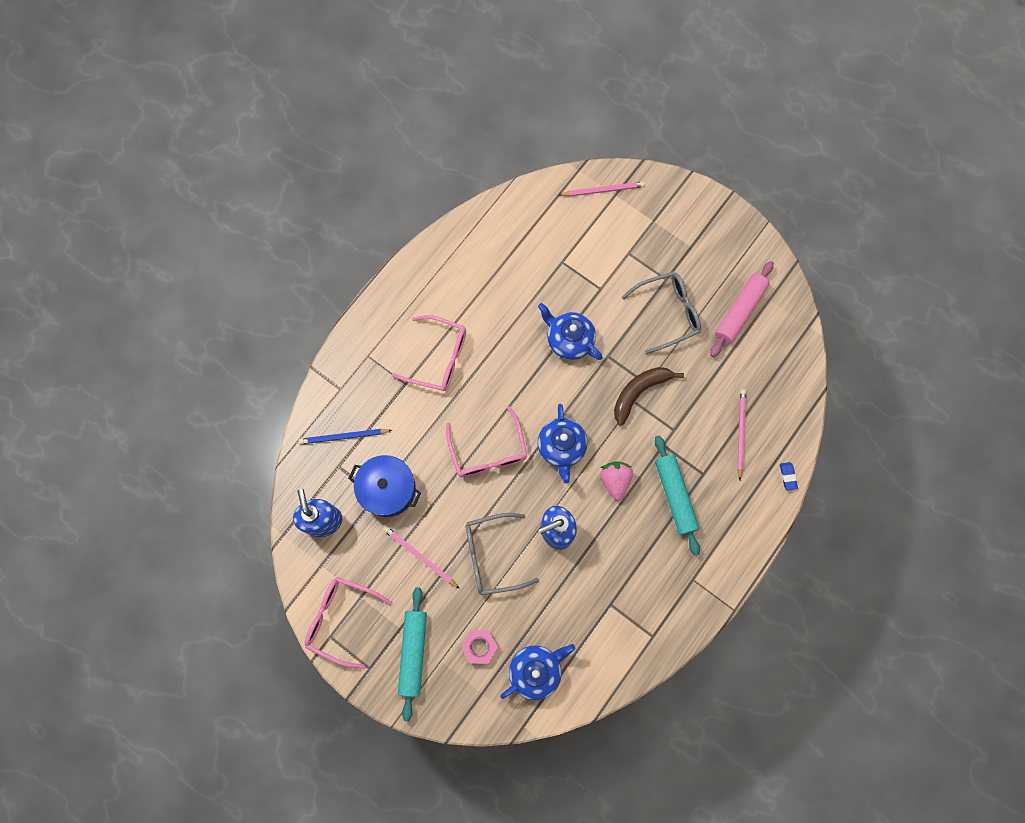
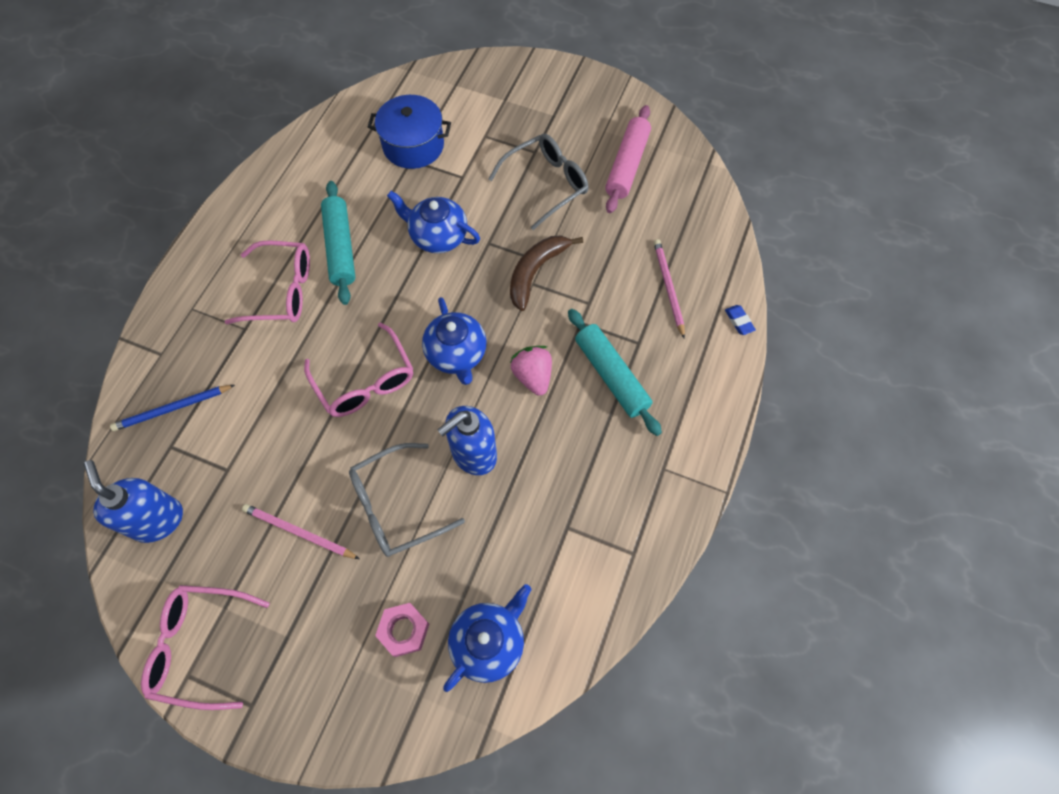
camera: 15 degrees left, 10 degrees down
blue pot [348,455,421,517] -> blue pot moved to [368,95,451,169]
turquoise rolling pin [398,587,427,721] -> turquoise rolling pin moved to [321,181,356,305]
pink pencil [559,182,645,197] -> none

